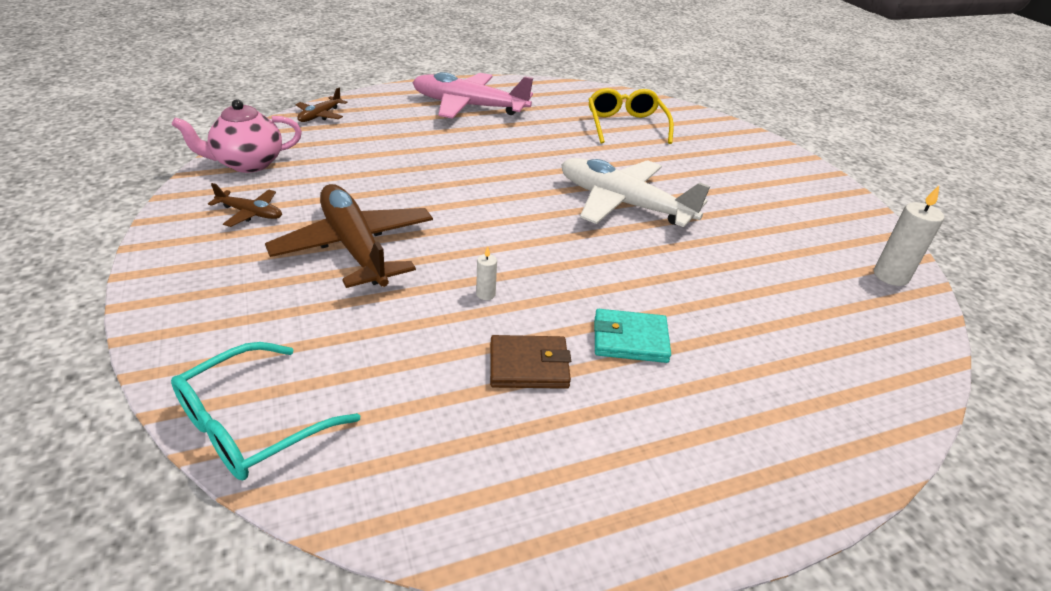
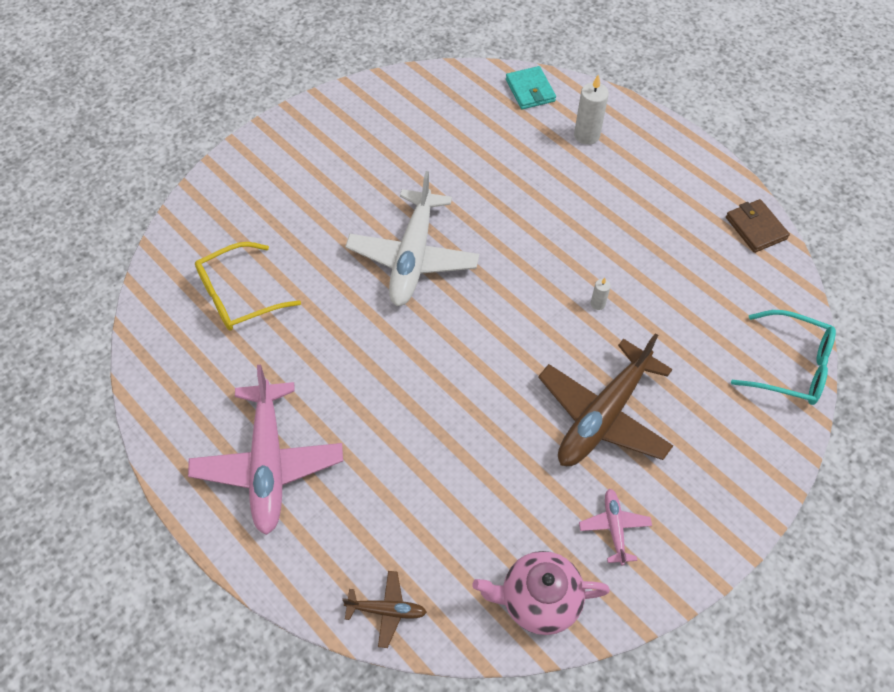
camera: 110 degrees left, 20 degrees up
pink teapot [172,99,302,173] -> pink teapot turned 135 degrees clockwise [472,551,610,635]
brown plane [208,183,282,227] -> pink plane [579,489,652,565]
brown wallet [490,335,571,389] -> brown wallet moved to [726,199,790,253]
turquoise wallet [594,309,671,363] -> turquoise wallet moved to [506,66,556,109]
white candle [874,186,944,286] -> white candle moved to [574,74,609,145]

